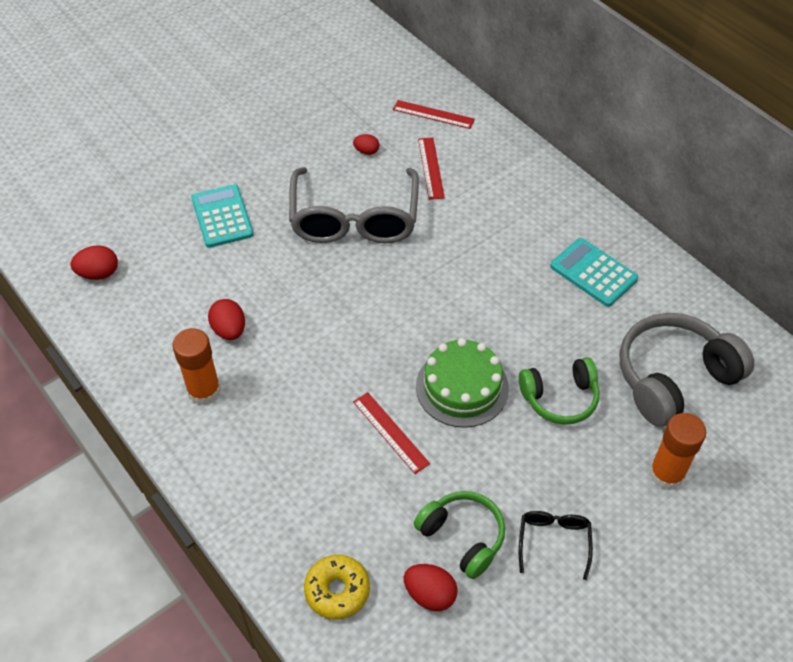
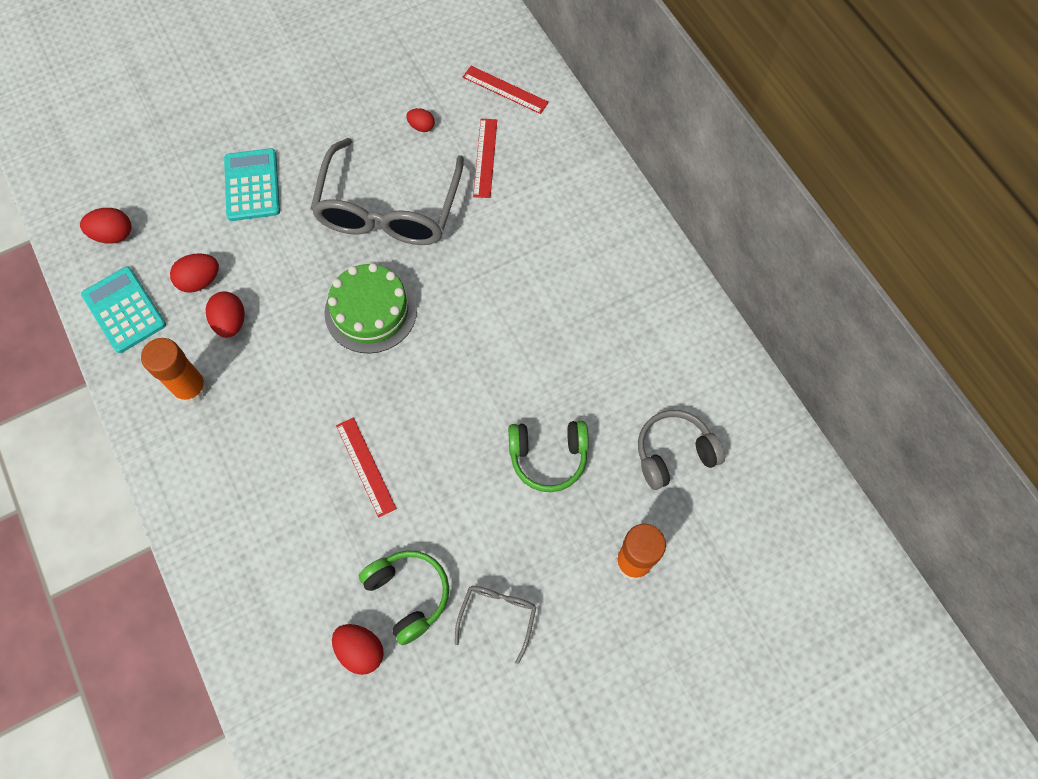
camera: 10 degrees right, 15 degrees up
yellow donut [304,555,370,620] -> none
green cake [416,338,509,428] -> green cake moved to [325,263,417,353]
black glasses [519,511,593,580] -> grey glasses [455,586,536,664]
turquoise calculator [550,238,638,307] -> turquoise calculator moved to [81,266,166,353]
grey headphones [619,313,754,426] -> grey headphones [638,410,725,490], size x0.63
none -> red egg [170,253,219,293]

